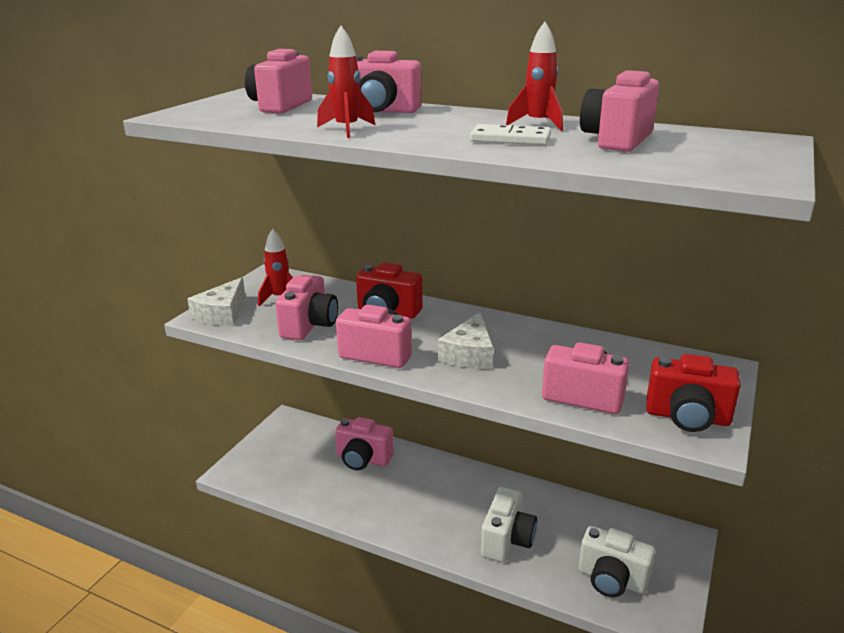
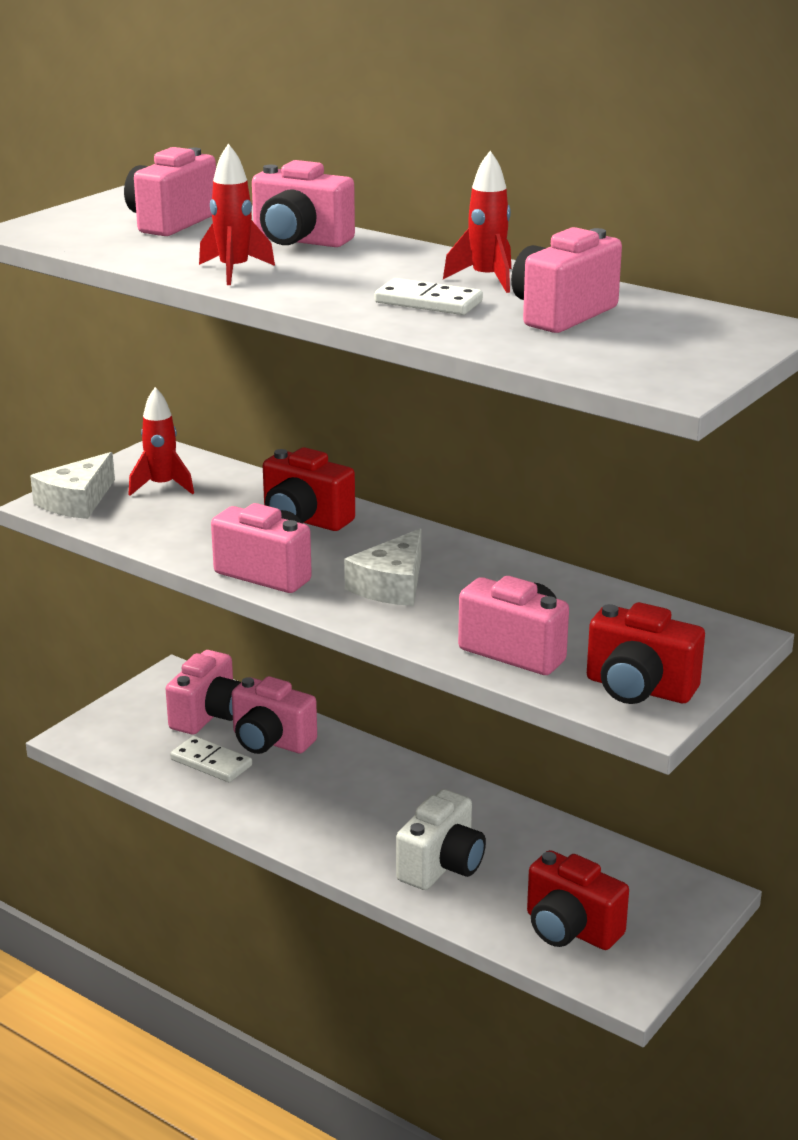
camera: 10 degrees right, 0 degrees up
pink camera [275,275,338,340] -> pink camera moved to [166,650,241,735]
white camera [579,526,655,597] -> red camera [527,850,629,950]
none -> white domino [170,736,252,782]

